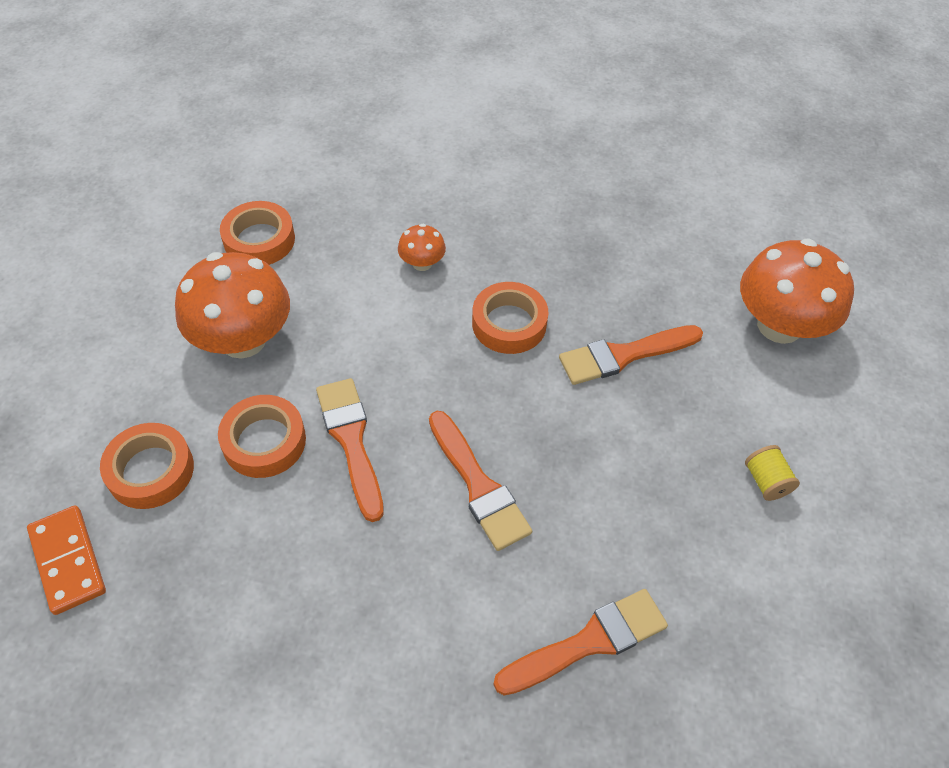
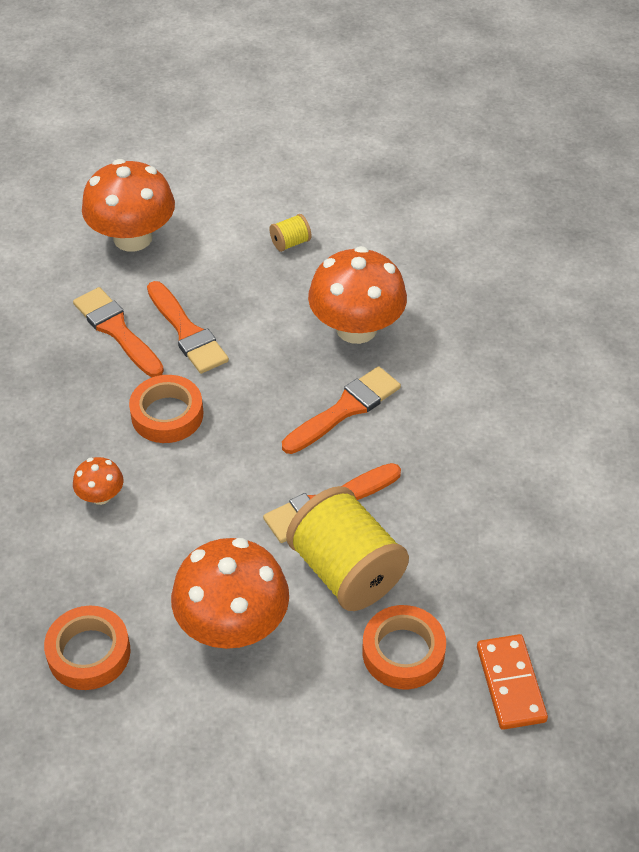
camera: 100 degrees left, 5 degrees down
orange domino [27,505,106,615] -> orange domino turned 60 degrees counterclockwise [477,634,548,730]
orange tape [218,395,306,478] -> yellow spool [286,486,409,611]
orange brush [494,589,668,695] -> orange brush moved to [73,287,164,377]
none -> orange mushroom [308,246,407,344]

